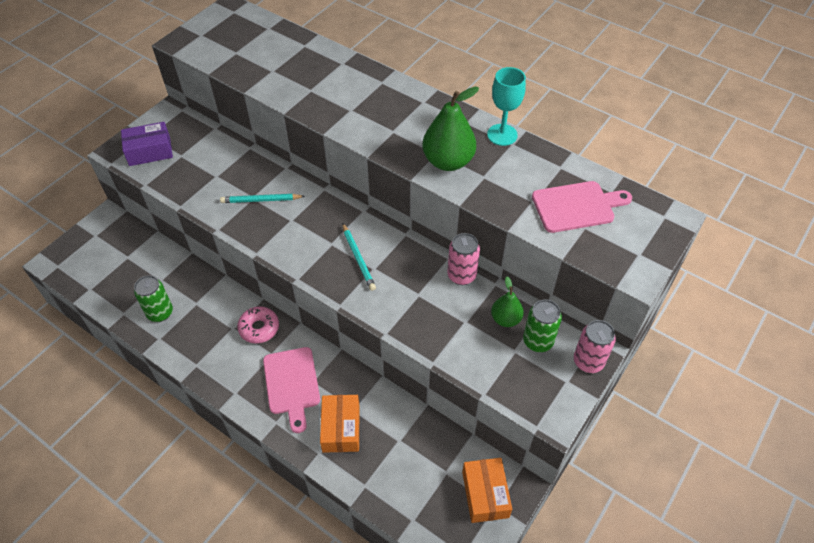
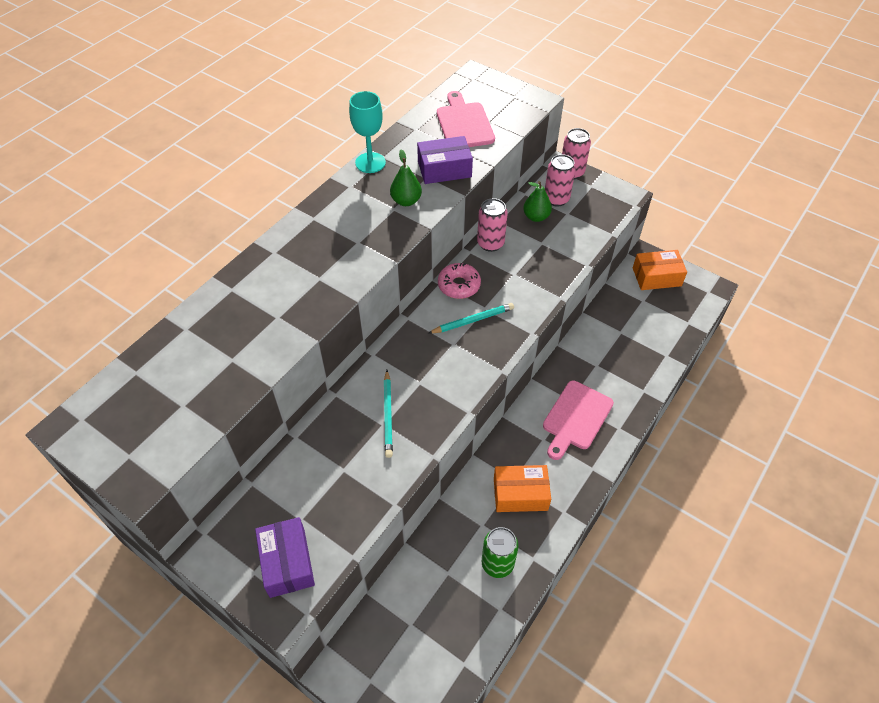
camera: 90 degrees left, 0 degrees up
pink donut [237,306,279,344] -> pink donut moved to [438,263,481,299]
pink cutting board [263,347,320,433] -> pink cutting board turned 135 degrees clockwise [543,381,614,460]
orange box [320,395,360,453] -> orange box moved to [494,465,551,512]
green pear [422,86,479,171] -> green pear [390,149,422,206], size x0.58
green can [523,299,562,352] -> pink can [545,154,576,207]
none -> purple box [417,136,473,184]

